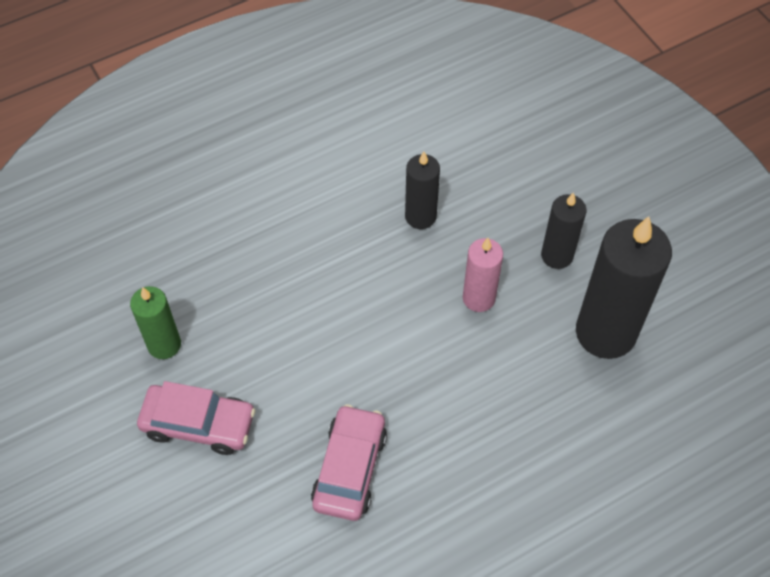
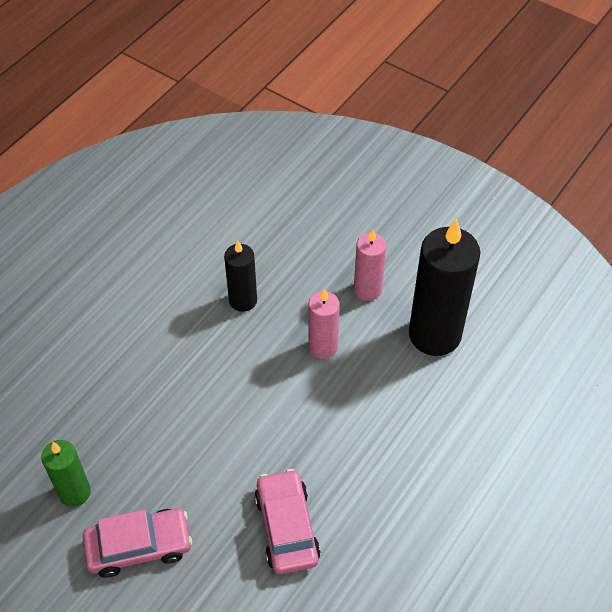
camera: 25 degrees left, 5 degrees down
black candle [541,192,586,269] -> pink candle [354,229,386,301]

